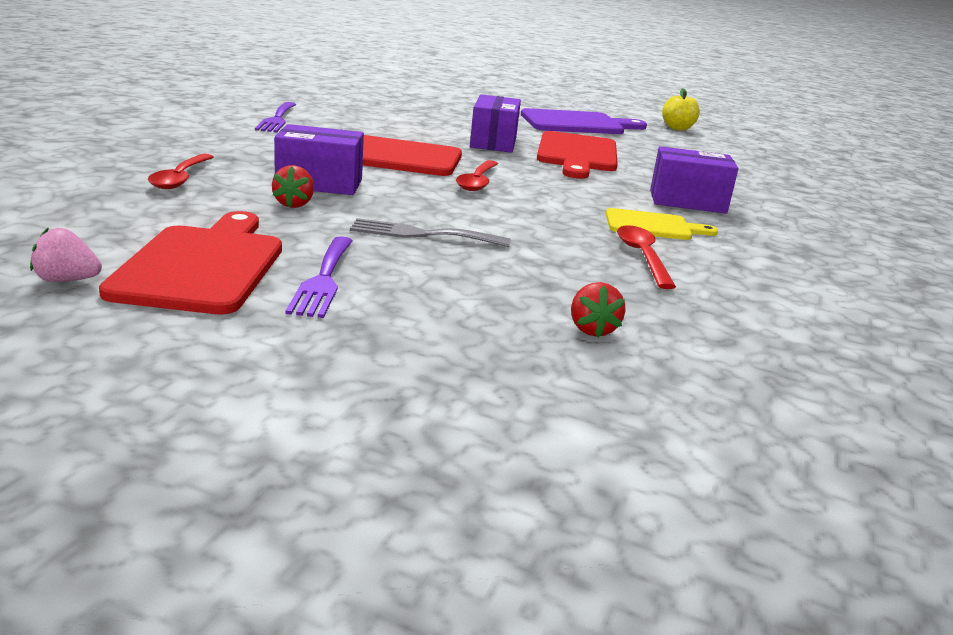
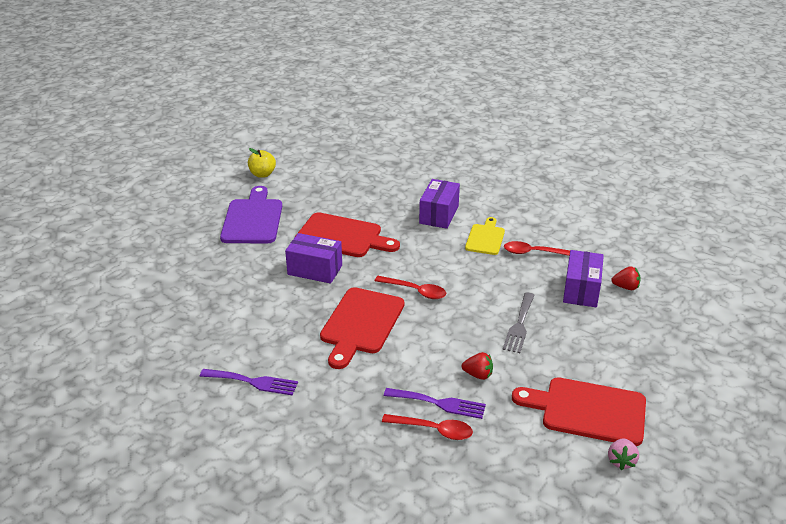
camera: 75 degrees left, 10 degrees up
purple box [274,124,364,195] -> purple box moved to [563,250,604,307]
purple fork [286,236,353,318] -> purple fork moved to [384,388,486,419]

